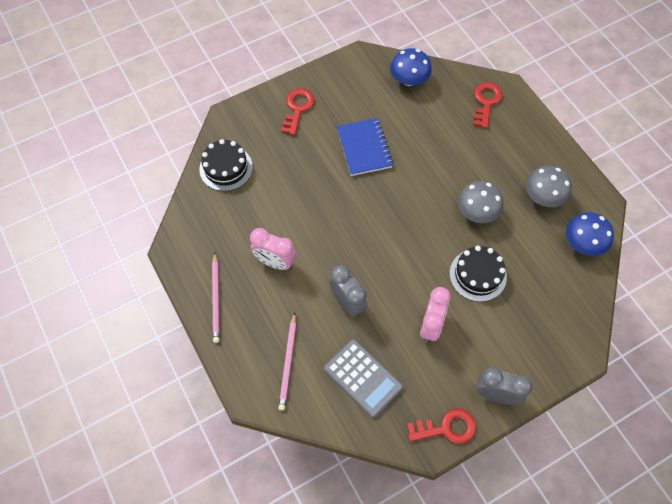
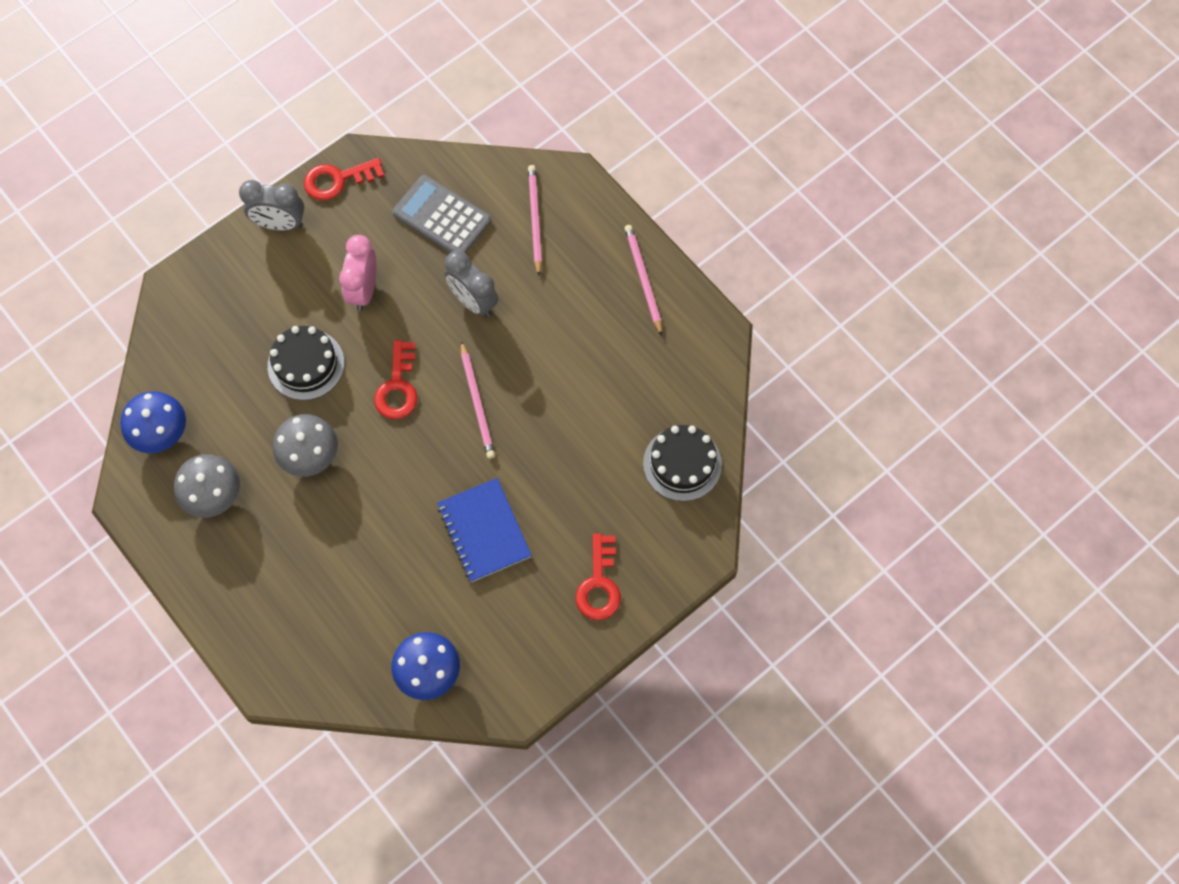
camera: 170 degrees right, 5 degrees up
pink clock [250,228,296,270] -> none
red key [473,82,502,129] -> red key moved to [374,340,417,419]
none -> pink pencil [461,341,495,459]

